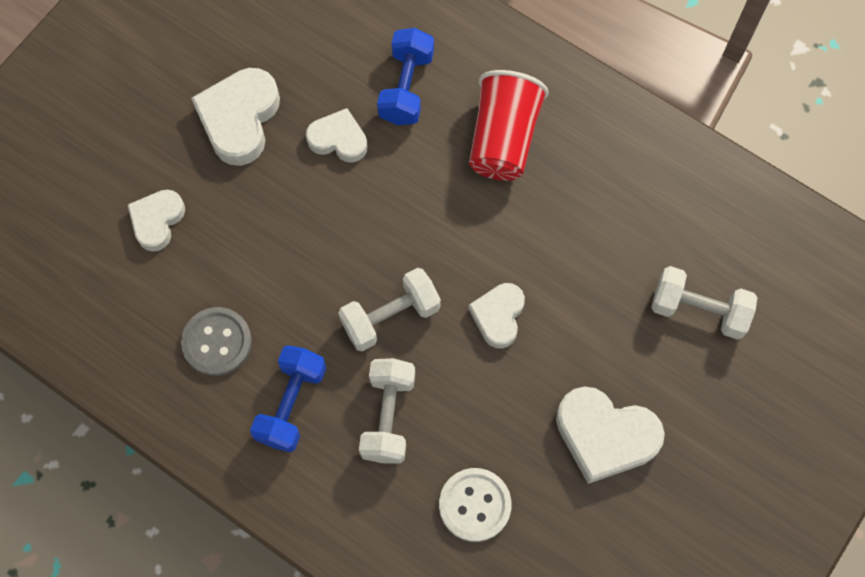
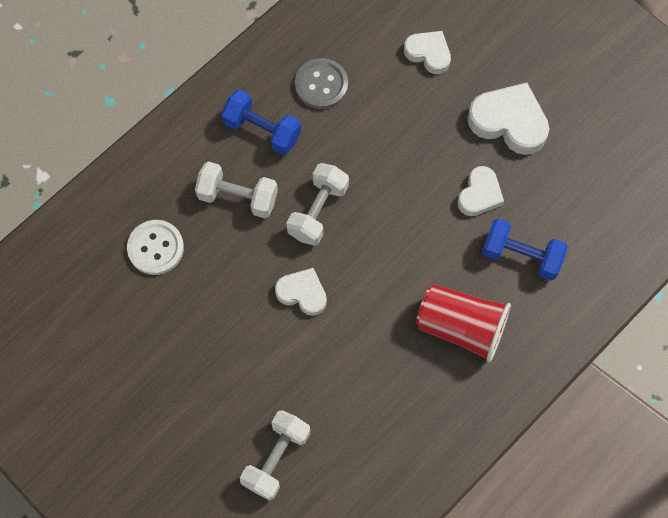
camera: 100 degrees right, 0 degrees up
white dumbbell [338,268,441,352] -> white dumbbell turned 45 degrees clockwise [286,163,349,246]
white heart [556,387,665,484] -> none

